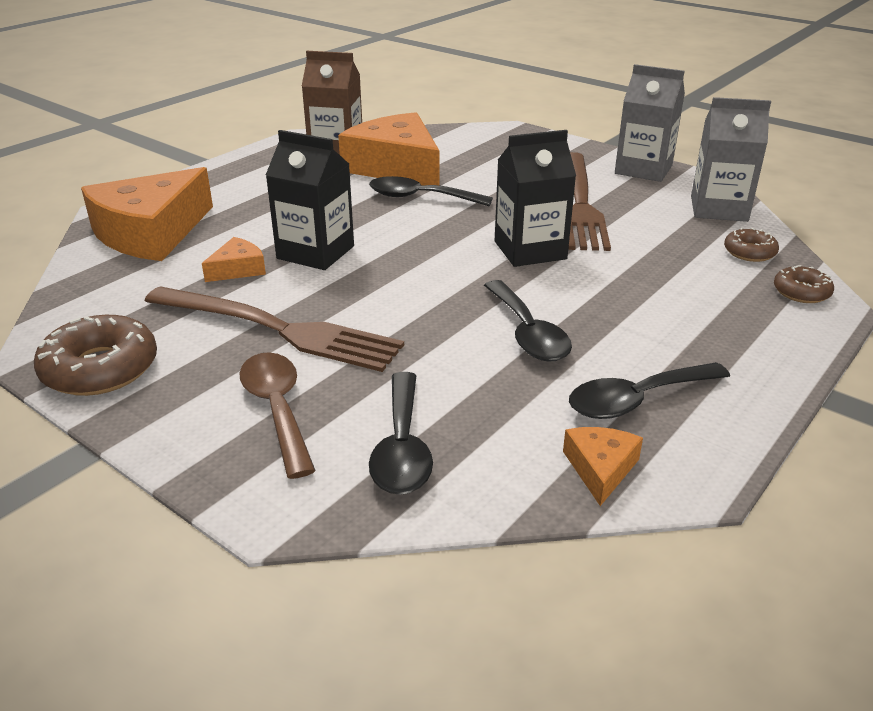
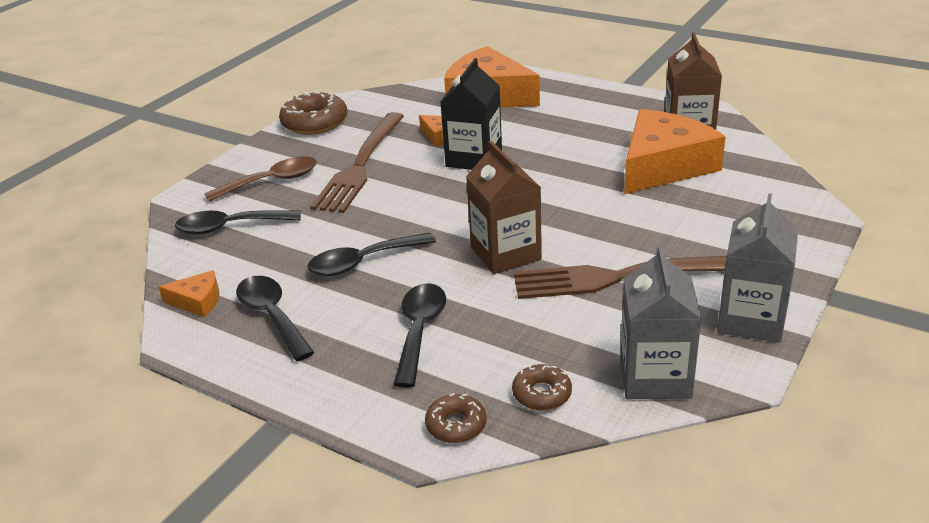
camera: 85 degrees right, 0 degrees up
black spoon [369,176,493,206] -> black spoon moved to [393,283,446,388]
black carton [495,130,576,267] -> brown carton [466,141,542,274]

